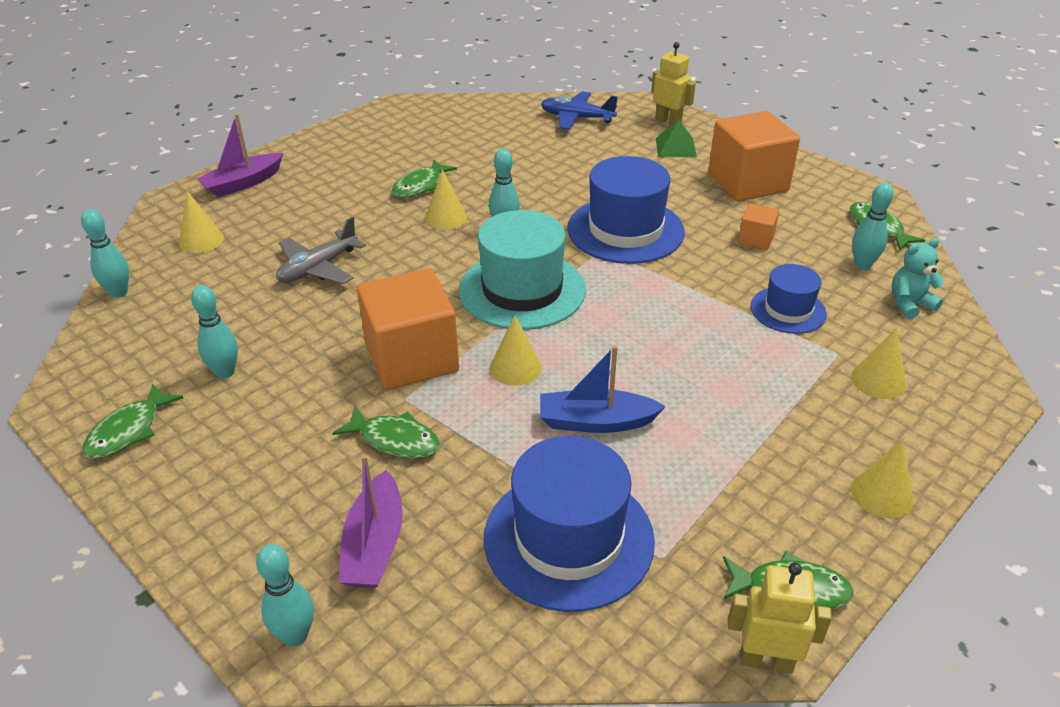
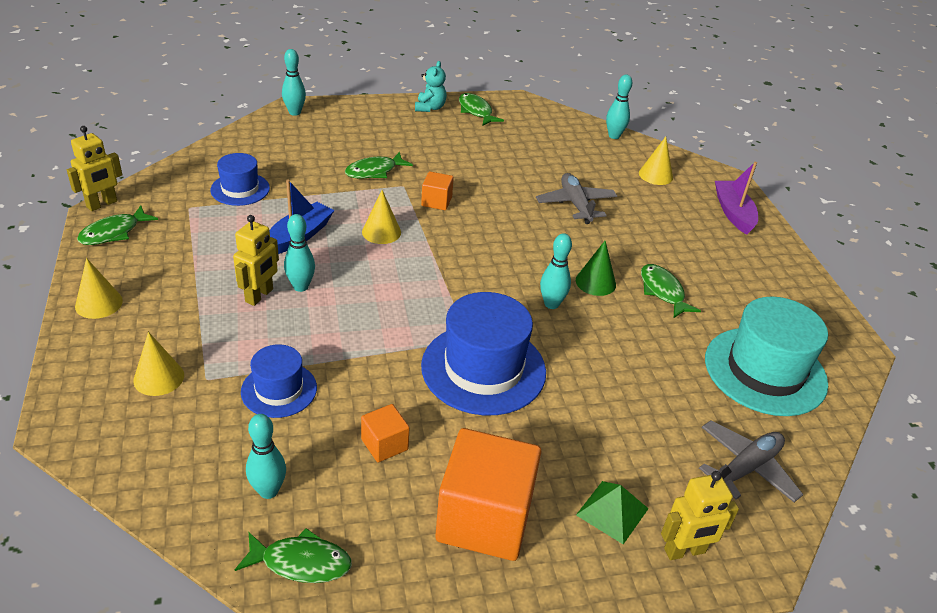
camera: 120 degrees right, 0 degrees up
turquoise bowling pin [191,285,238,378] -> turquoise bowling pin moved to [284,214,315,292]
purple boat [338,455,403,588] -> none
orange cube [357,269,459,390] -> orange cube [421,172,454,210], size x0.46
yellow cone [425,170,467,230] -> green cone [576,240,616,296]
turquoise hat [459,210,586,330] -> turquoise hat moved to [705,297,828,416]
blue hat [484,436,655,612] -> blue hat [210,153,270,206], size x0.57
blue plane [541,91,618,130] -> grey plane [699,421,803,502]
turquoise teddy bear [892,238,945,319] -> turquoise teddy bear moved to [415,61,447,112]
none -> yellow robot [233,215,279,306]

